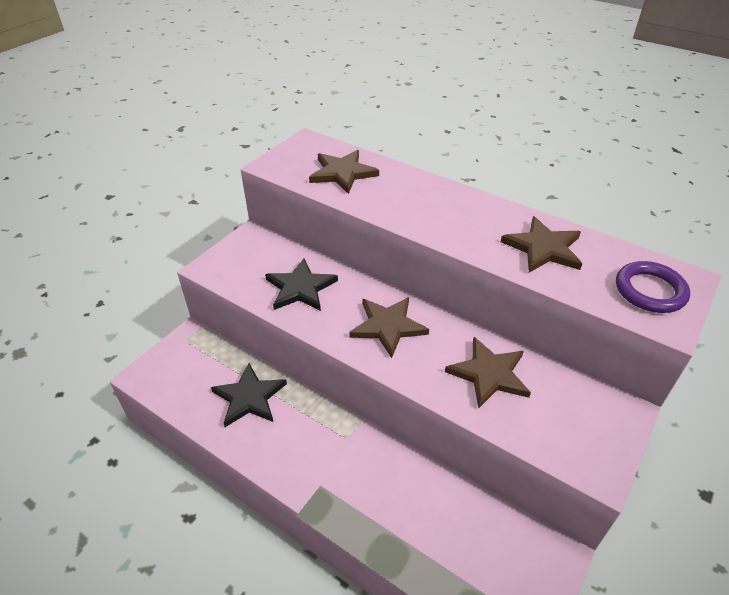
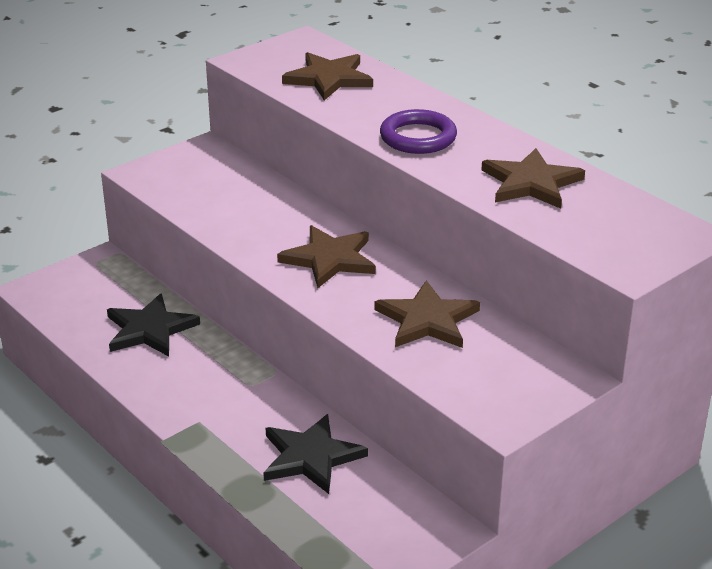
camera: 15 degrees right, 10 degrees down
black star [265,258,338,311] -> black star moved to [263,414,368,494]
purple ring [616,261,690,313] -> purple ring moved to [380,109,457,154]

